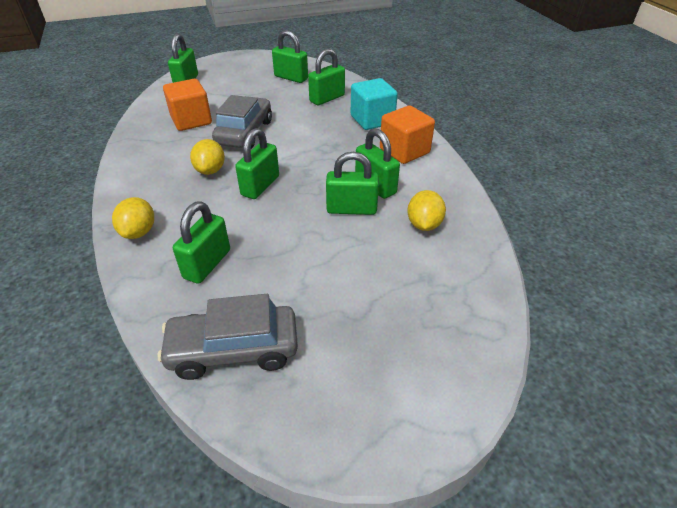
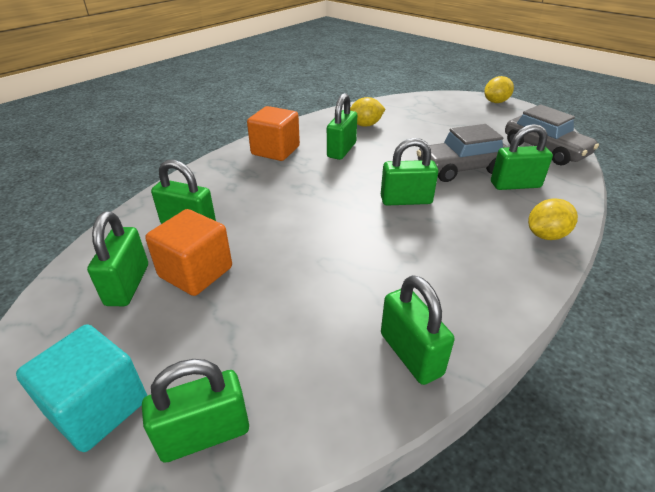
camera: 120 degrees left, 5 degrees down
orange cube [163,79,212,131] -> orange cube moved to [145,209,232,296]
yellow lemon [190,139,225,175] -> yellow lemon moved to [484,76,514,103]
grey car [212,95,272,149] -> grey car moved to [417,124,508,182]
green padlock [326,152,379,215] -> green padlock moved to [381,275,454,385]
turquoise cube [351,78,398,130] -> turquoise cube moved to [16,324,147,452]

